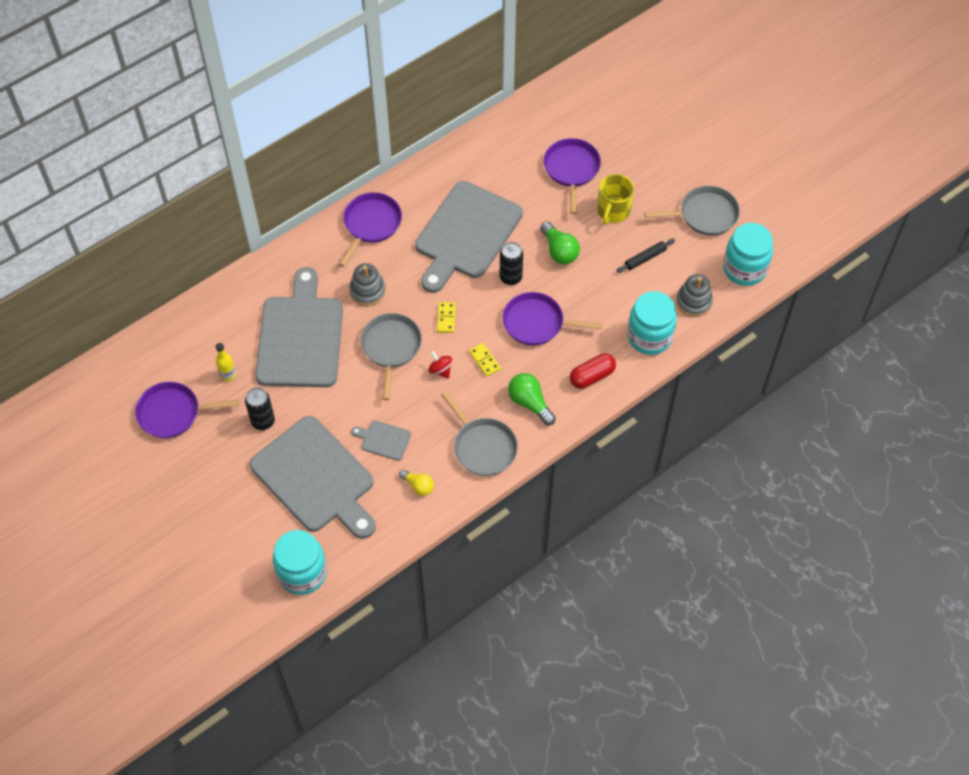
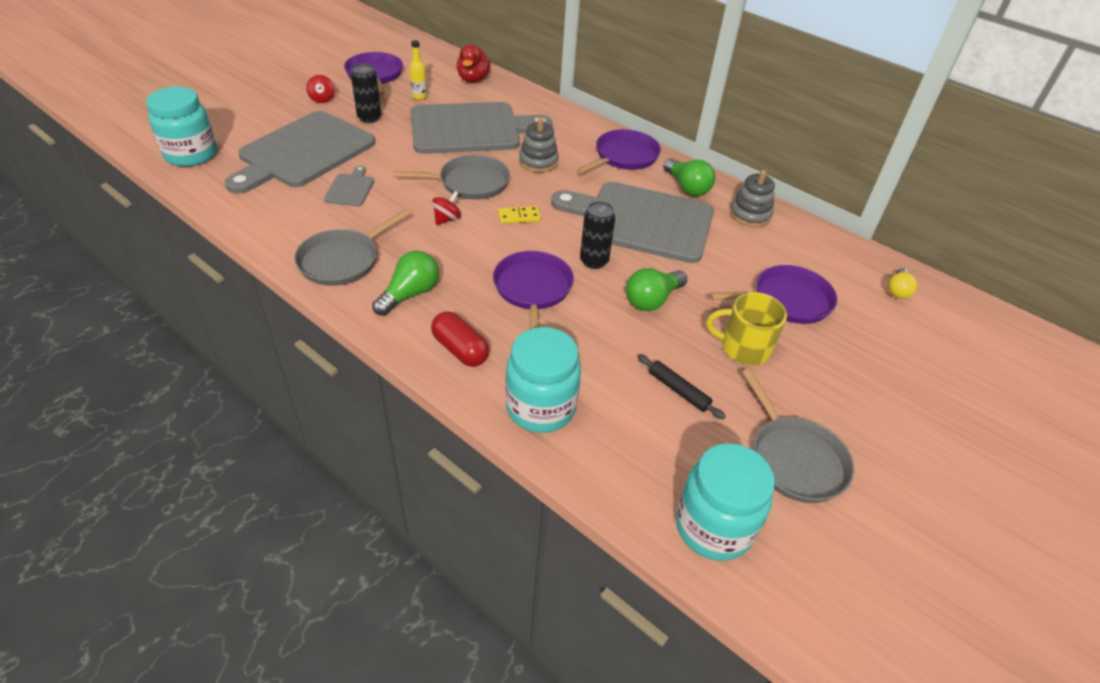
camera: 75 degrees right, 15 degrees down
purple pan [339,192,402,267] -> purple pan turned 60 degrees counterclockwise [577,129,661,174]
yellow light bulb [399,470,434,496] -> yellow light bulb moved to [888,268,917,299]
yellow domino [469,343,501,377] -> none
grey stacking toy [676,274,713,317] -> grey stacking toy moved to [729,170,775,227]
none -> red spinning top [306,75,334,103]
none -> red duck [456,44,491,83]
none -> green light bulb [664,158,715,196]

